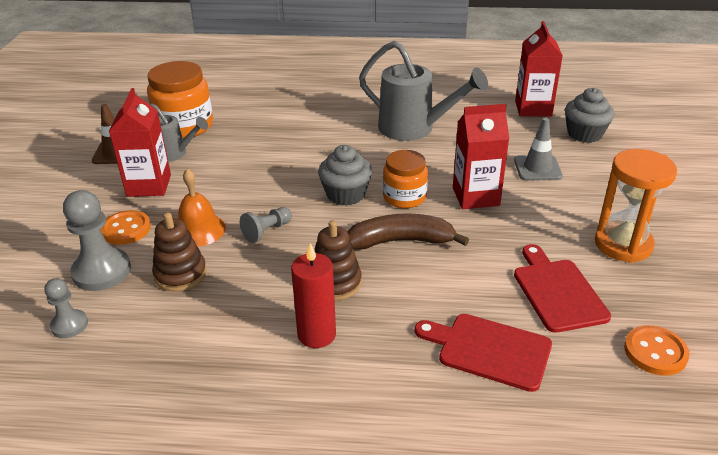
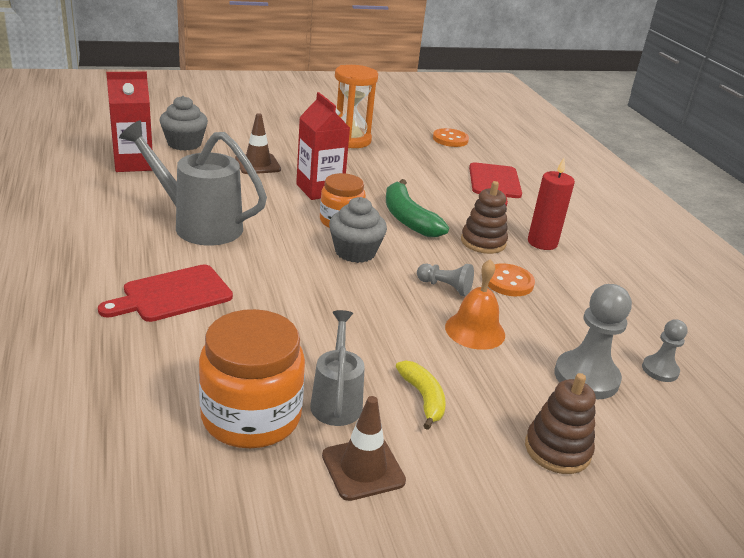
camera: 115 degrees left, 5 degrees down
orange button [100,210,151,245] -> orange button moved to [488,263,535,296]
red carton [109,88,171,197] -> yellow banana [396,360,446,430]
brown stacking toy [152,212,207,291] -> brown stacking toy moved to [525,373,596,474]
brown banana [347,213,469,250] -> green banana [386,179,449,237]
grey watering can [359,41,488,141] -> grey watering can turned 75 degrees counterclockwise [119,120,267,245]
grey traffic cone [514,118,563,180] -> brown traffic cone [235,113,281,174]
red cutting board [514,244,611,333] -> red cutting board moved to [98,264,233,322]

